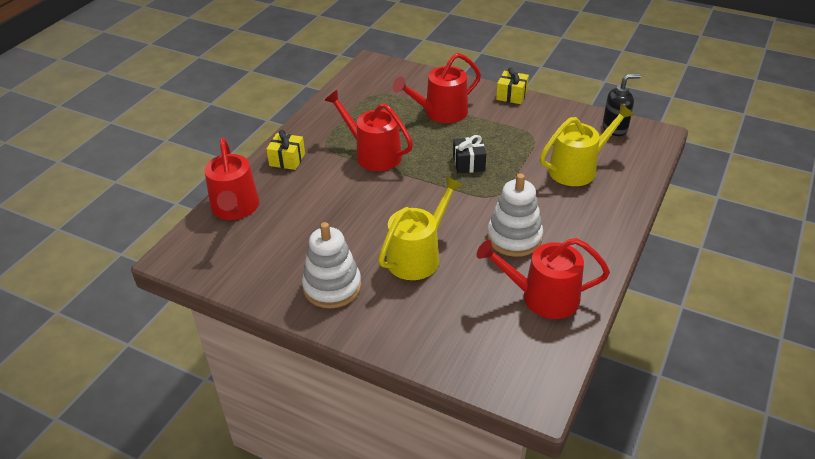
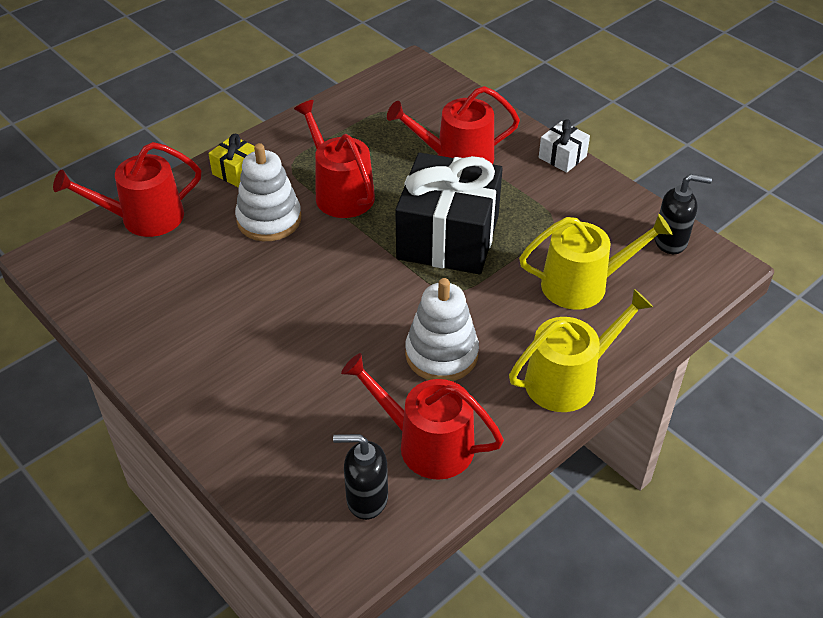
camera: 20 degrees right, 5 degrees up
red watering can [204,138,260,220] -> red watering can turned 60 degrees clockwise [53,142,201,237]
white stacking toy [302,222,362,308] -> white stacking toy moved to [235,143,301,241]
yellow watering can [378,176,463,280] -> yellow watering can moved to [509,289,653,412]
black gift [453,135,486,173] -> black gift [395,153,503,274], size x2.30
yellow gift [496,67,529,104] -> white gift [539,119,590,173]
none -> black soap dispenser [333,434,388,520]

